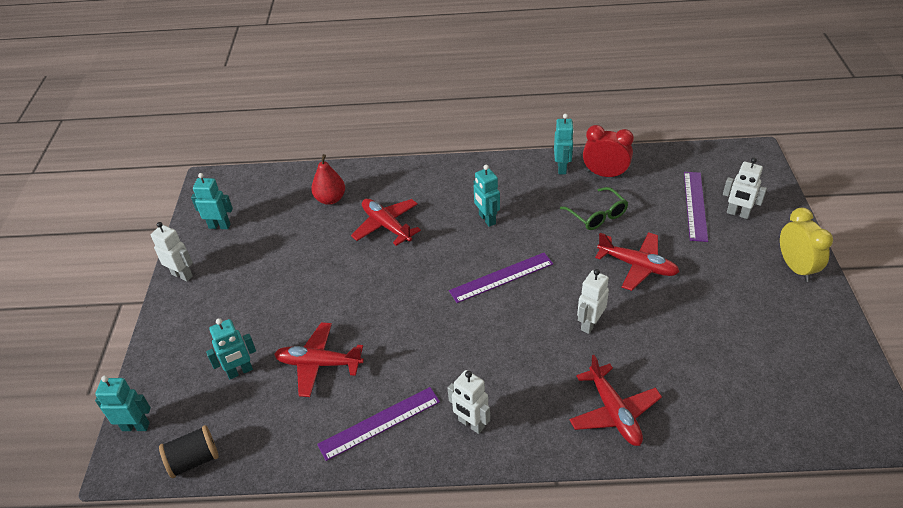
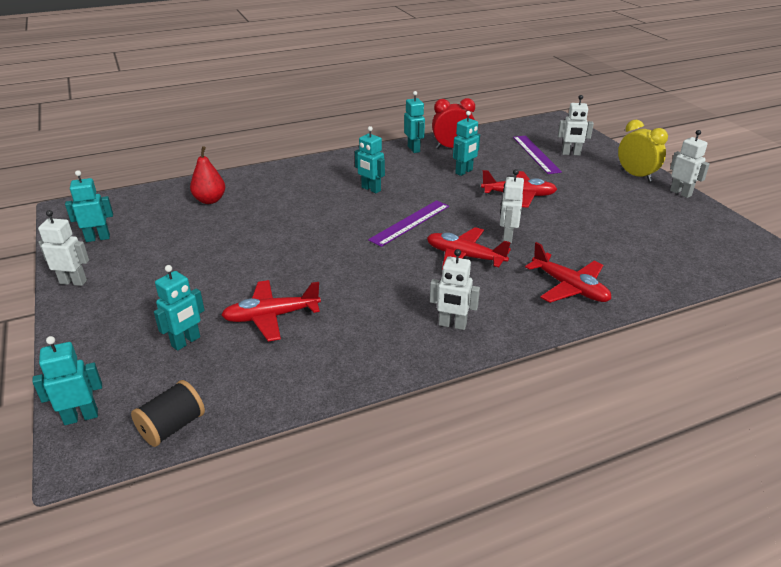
camera: 25 degrees left, 10 degrees down
purple ruler [317,387,440,461] -> none
red plane [351,199,421,246] -> red plane moved to [427,227,511,270]
green glasses [560,187,628,230] -> turquoise robot [453,111,480,176]
none -> white robot [670,130,710,198]

